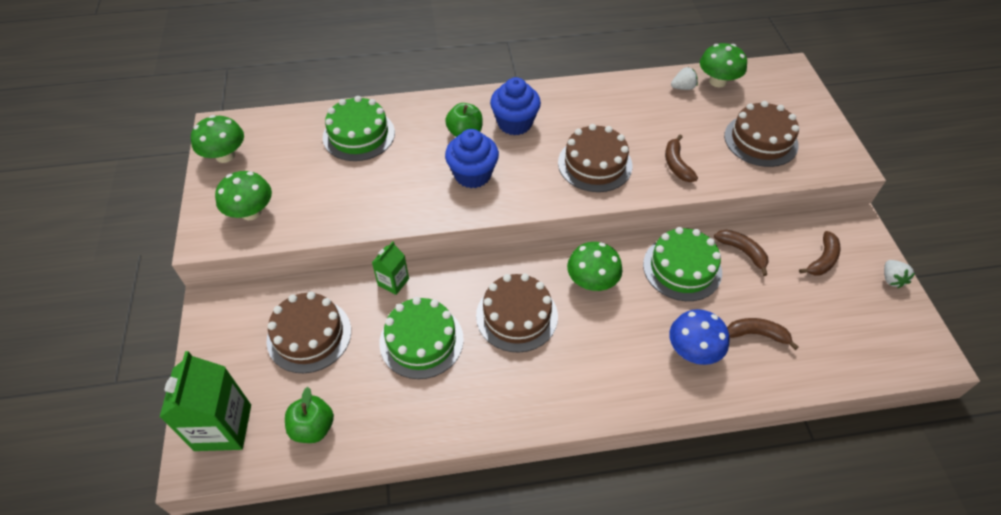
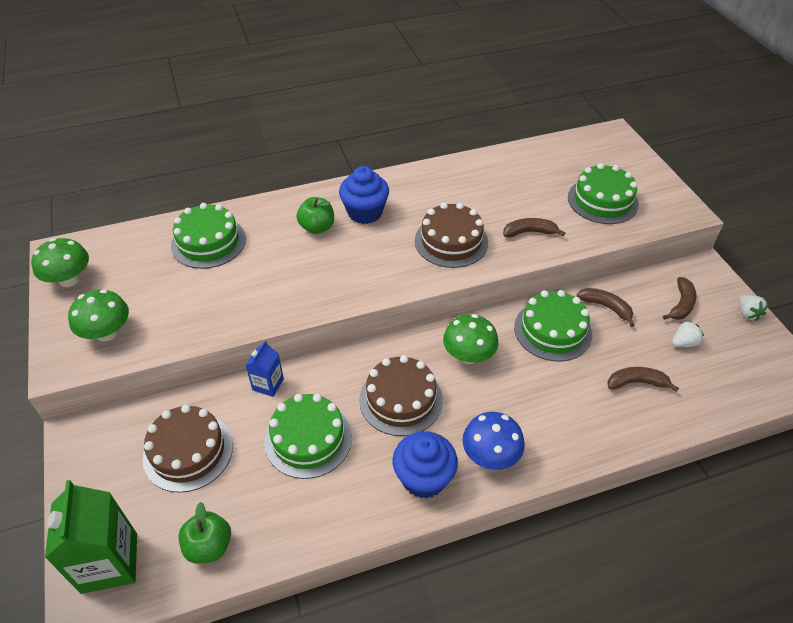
camera: 10 degrees left, 5 degrees down
green carton [372,242,409,295] -> blue carton [246,341,284,397]
blue cupcake [445,129,499,188] -> blue cupcake moved to [392,431,458,499]
brown banana [665,135,698,182] -> brown banana turned 105 degrees clockwise [503,218,565,237]
blue mushroom [669,309,730,365] -> blue mushroom moved to [462,412,525,470]
white strawberry [671,67,698,90] -> white strawberry moved to [672,321,704,347]
green mushroom [700,43,747,87] -> none
brown cake [724,101,799,167] -> green cake [568,163,639,224]

